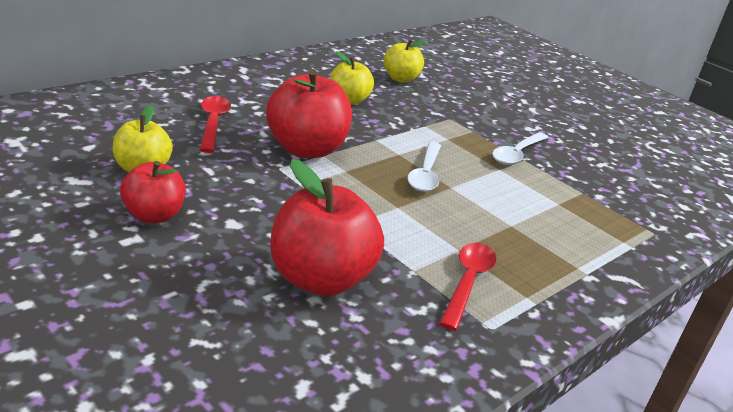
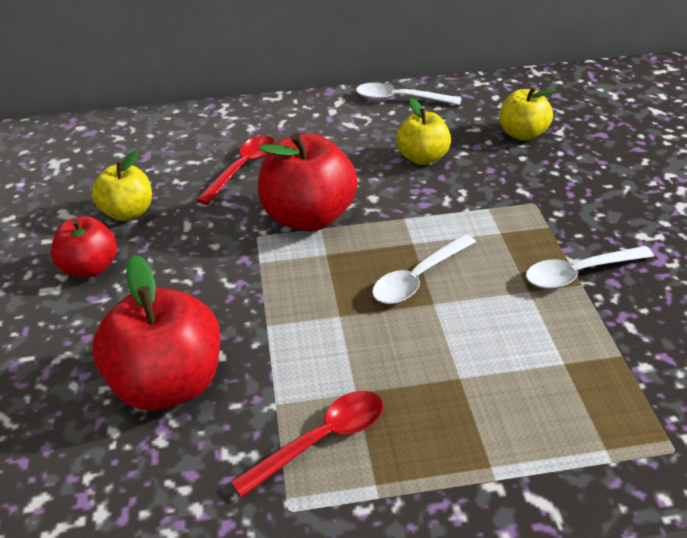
camera: 40 degrees right, 10 degrees up
none -> white spoon [356,83,461,105]

